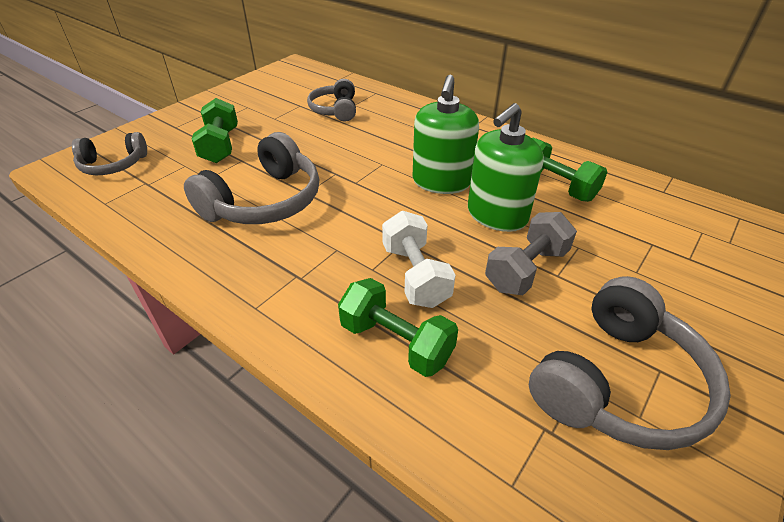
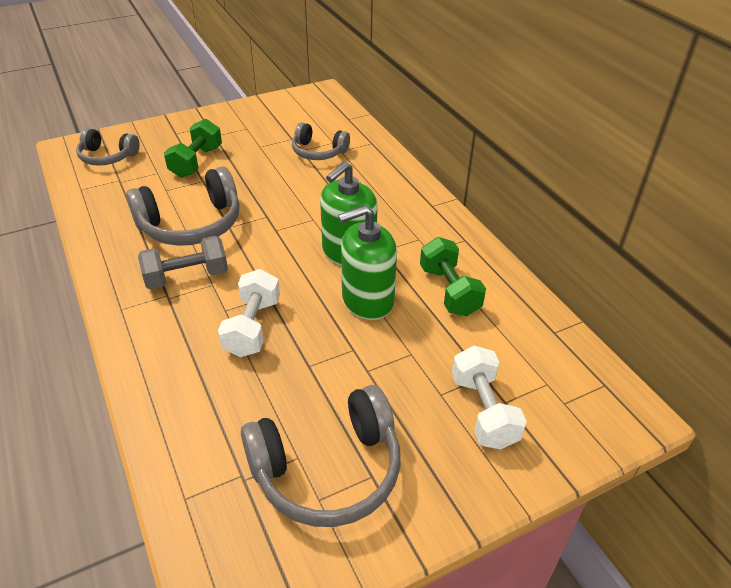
camera: 25 degrees right, 0 degrees up
grey headphones [307,79,356,122] -> grey headphones turned 90 degrees counterclockwise [292,122,350,160]
green dumbbell [338,278,458,377] -> none
grey dumbbell [485,212,577,295] -> grey dumbbell moved to [138,236,228,290]
none -> white dumbbell [452,346,527,449]

